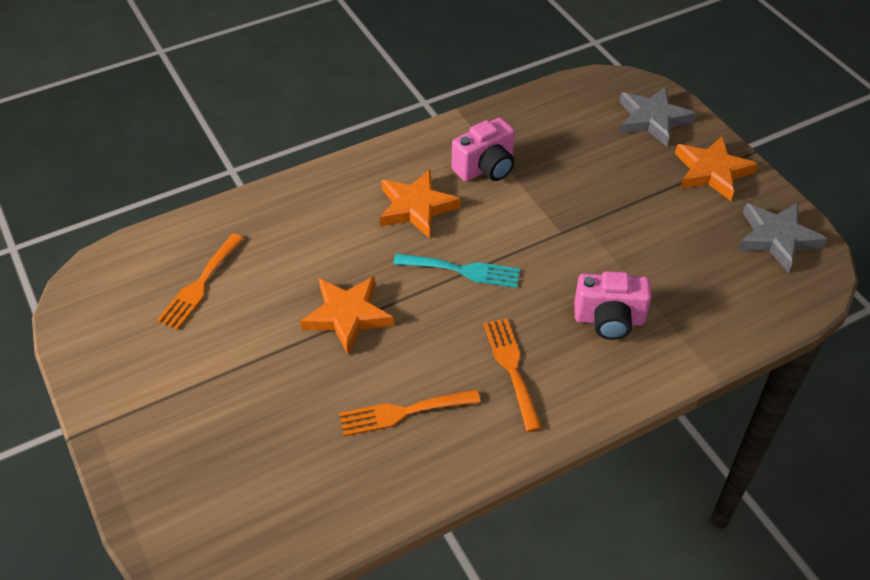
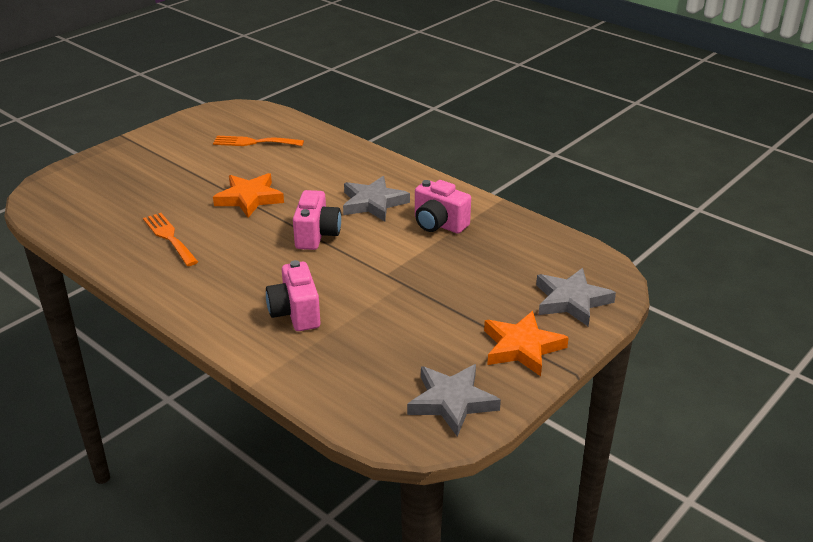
camera: 70 degrees right, 15 degrees down
orange star [380,170,461,238] -> grey star [343,176,410,221]
turquoise fork [393,254,520,288] -> pink camera [293,190,341,250]
orange fork [484,318,542,432] -> none

